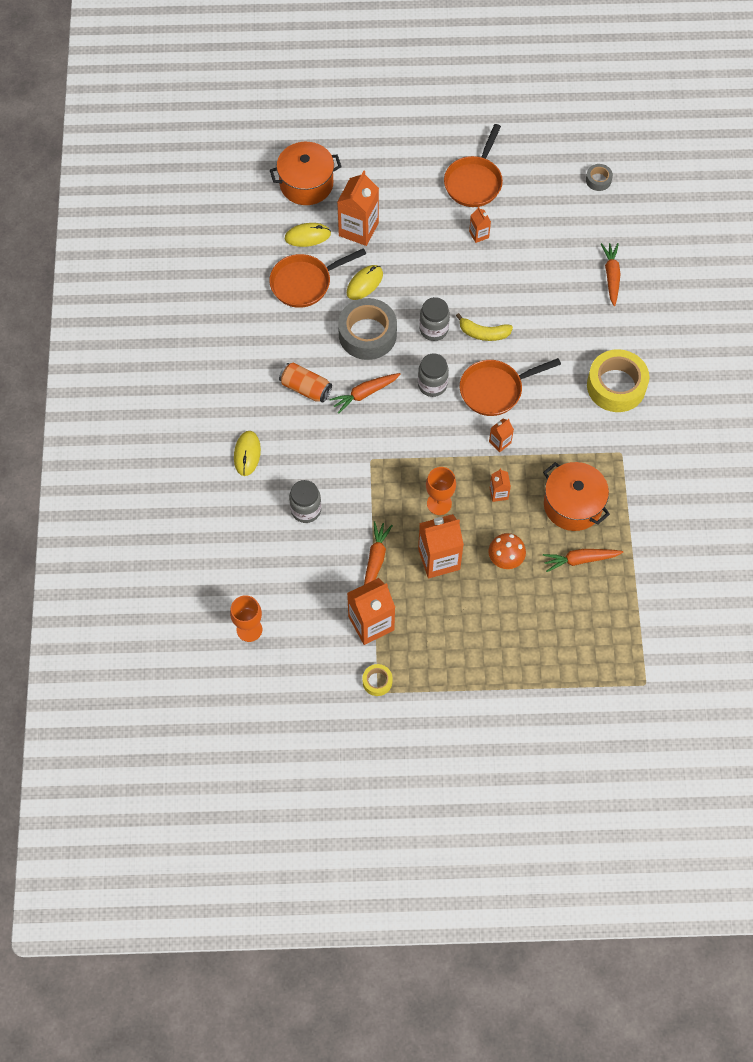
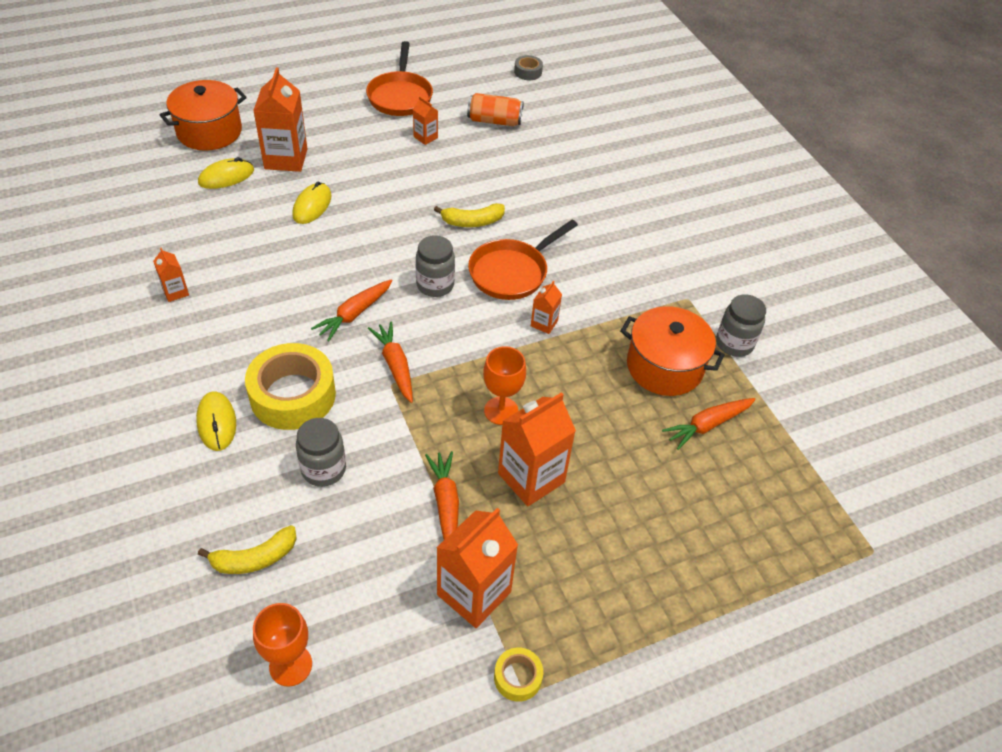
camera: 25 degrees left, 15 degrees down
orange pan [269,248,366,308] -> none
orange can [279,363,332,403] -> orange can moved to [467,93,524,126]
grey tape [338,298,397,360] -> none
grey jar [419,297,450,341] -> grey jar moved to [716,294,766,357]
orange mushroom [488,533,526,569] -> none
orange carton [490,468,511,502] -> orange carton moved to [153,248,189,302]
yellow tape [587,349,650,412] -> yellow tape moved to [245,343,336,430]
orange carrot [601,243,621,306] -> orange carrot moved to [368,321,413,403]
none -> yellow banana [198,525,297,574]

